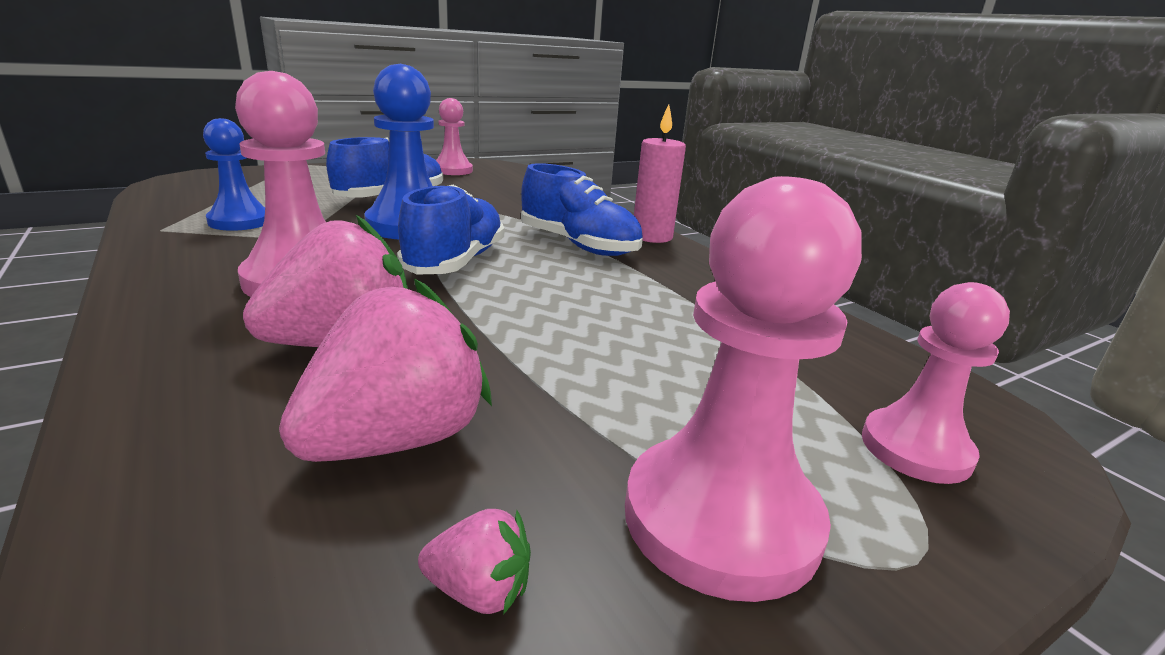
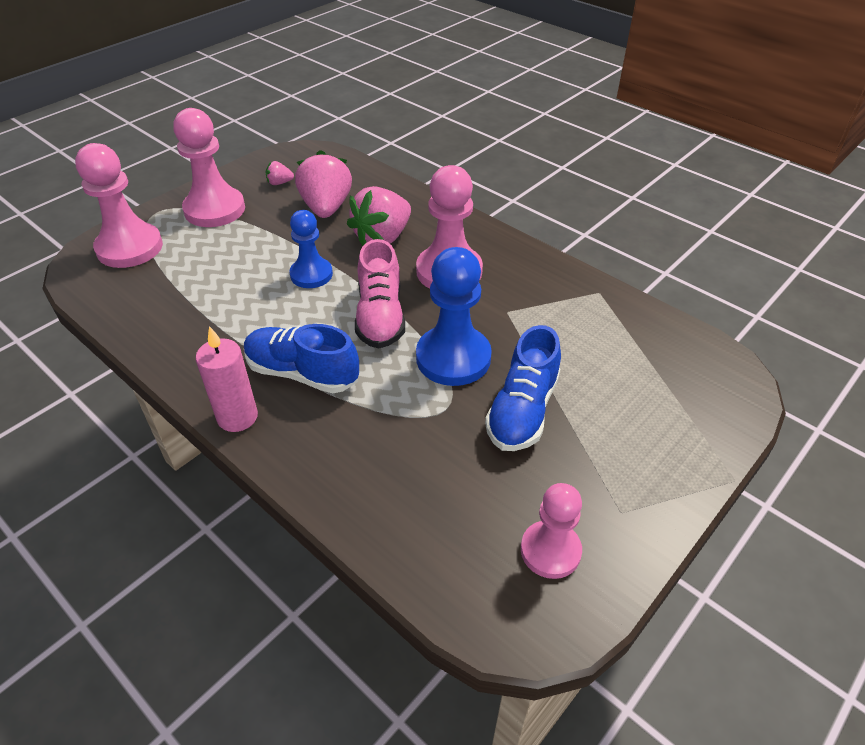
camera: 165 degrees right, 20 degrees up
blue pawn [203,118,265,231] -> blue pawn moved to [289,210,333,288]
pink strawberry [279,278,492,462] -> pink strawberry turned 150 degrees clockwise [295,150,352,218]
blue shoe [397,185,504,275] -> pink shoe [355,239,405,349]
pink pawn [862,282,1010,484] -> pink pawn [75,143,163,268], size x1.57

